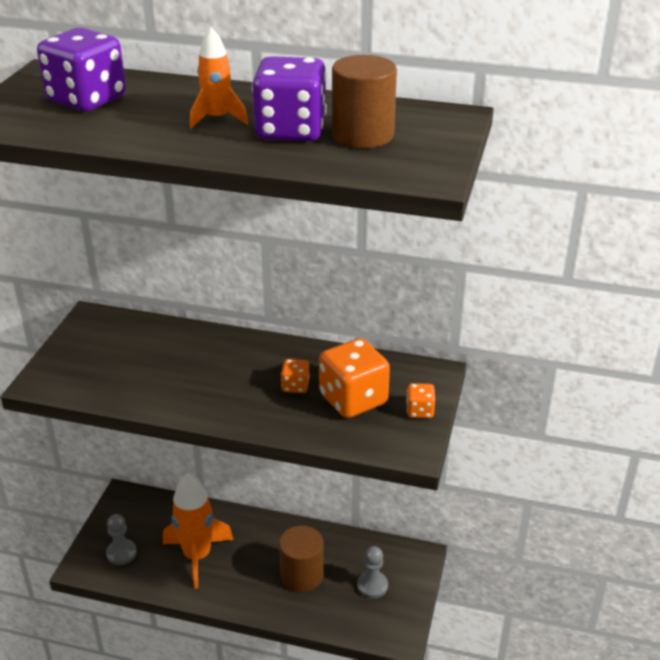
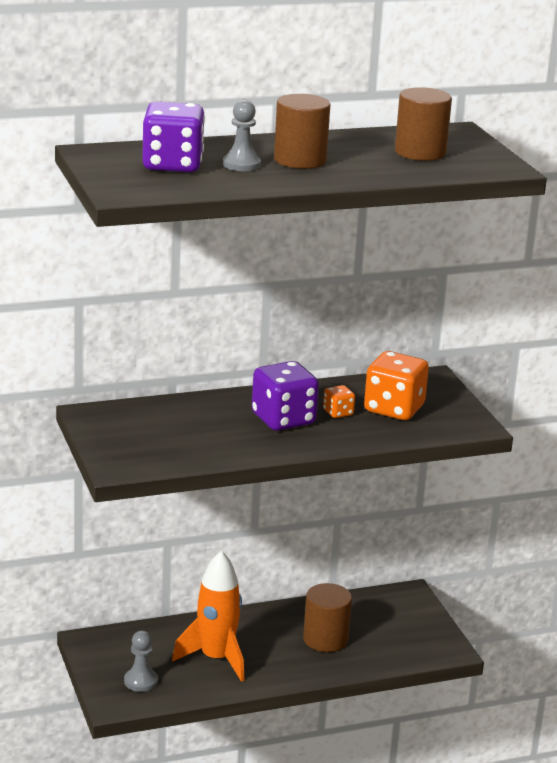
camera: 35 degrees left, 10 degrees down
orange rocket [190,27,248,129] -> brown cylinder [274,94,330,169]
purple dice [252,56,327,141] -> purple dice moved to [252,361,319,431]
grey pawn [357,546,388,599] -> grey pawn moved to [223,100,261,171]
orange dice [406,383,435,418] -> none

